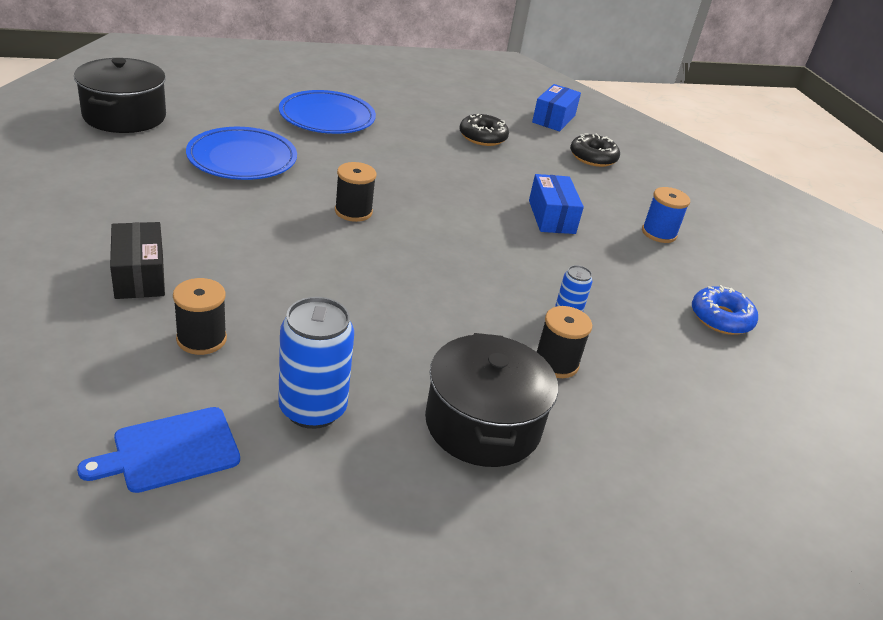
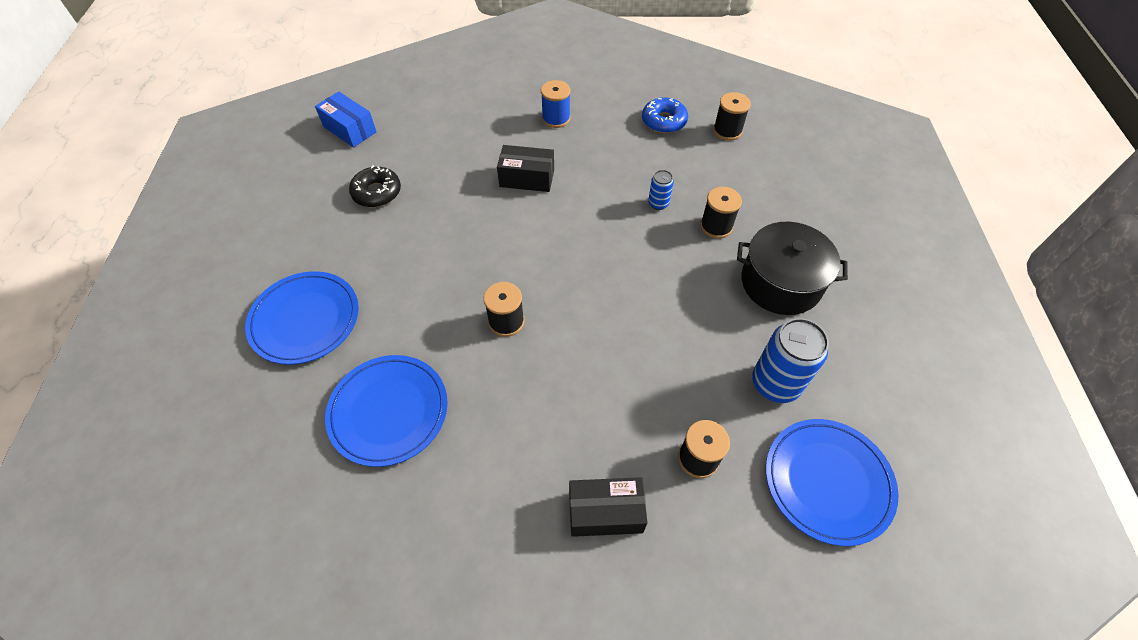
camera: 70 degrees left, 20 degrees up
black pot [74,58,166,133] -> none
blue cutting board [77,407,240,493] -> blue plate [766,419,898,546]
blue box [529,174,584,234] -> black box [497,145,554,192]
black donut [570,134,620,167] -> none
none -> black spool [713,92,751,141]

